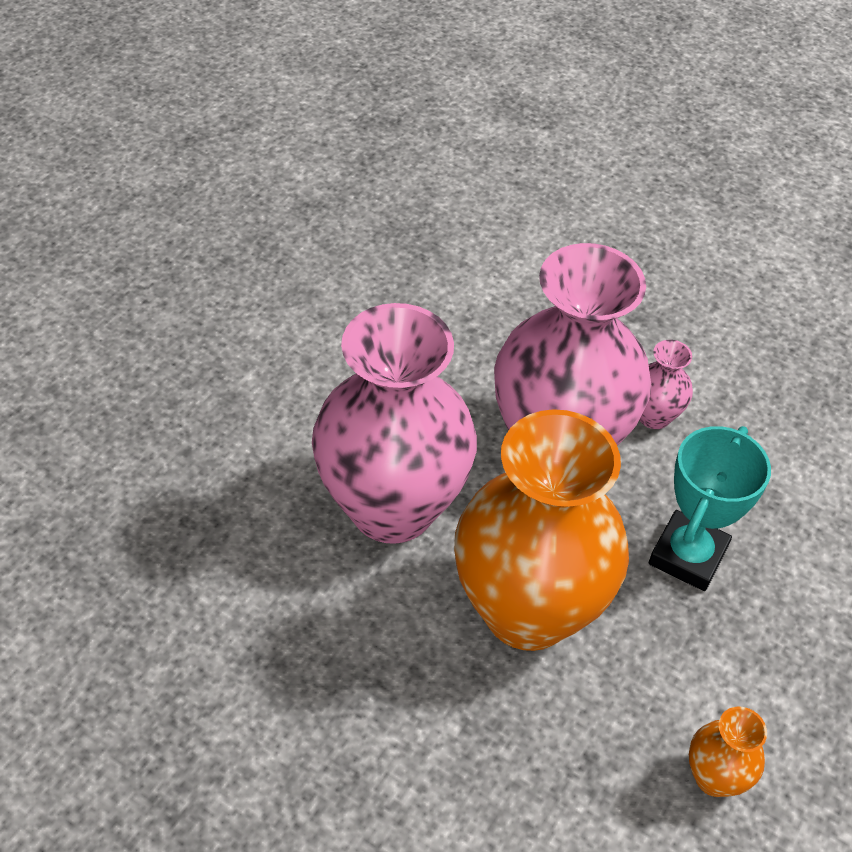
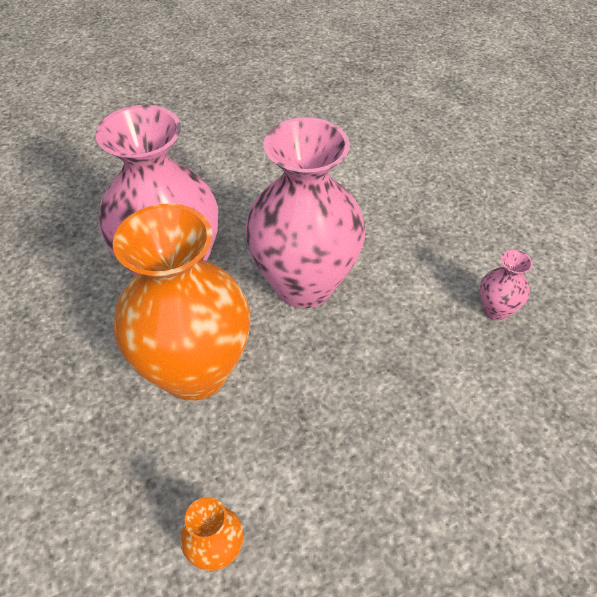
camera: 35 degrees right, 0 degrees up
pink vase [639,340,693,429] -> pink vase moved to [480,250,533,320]
turquoise trophy [649,426,771,591] -> none

